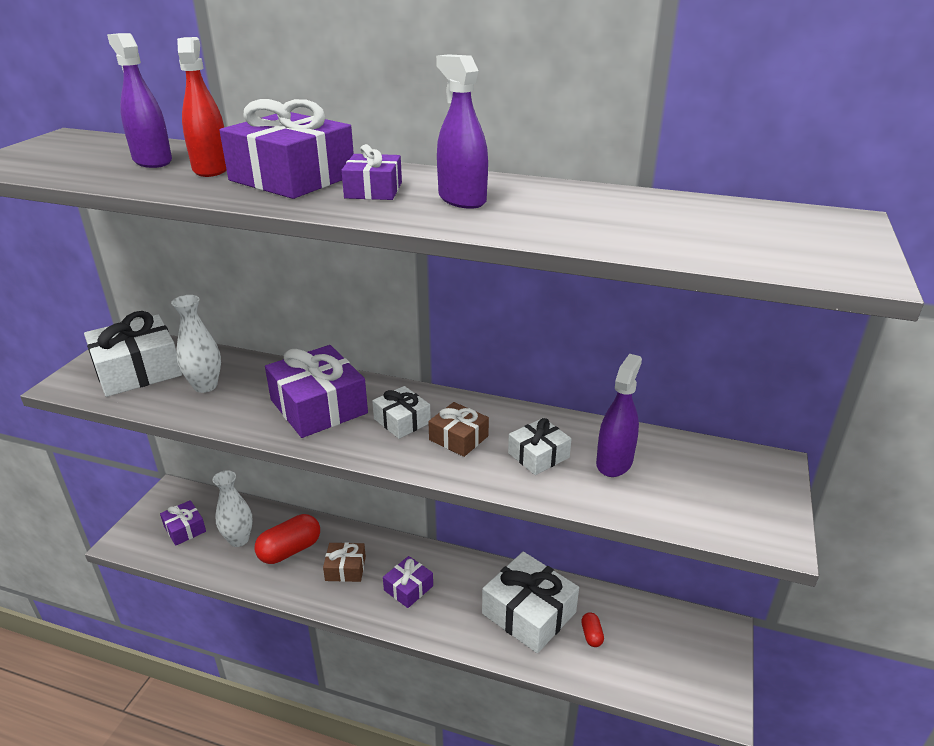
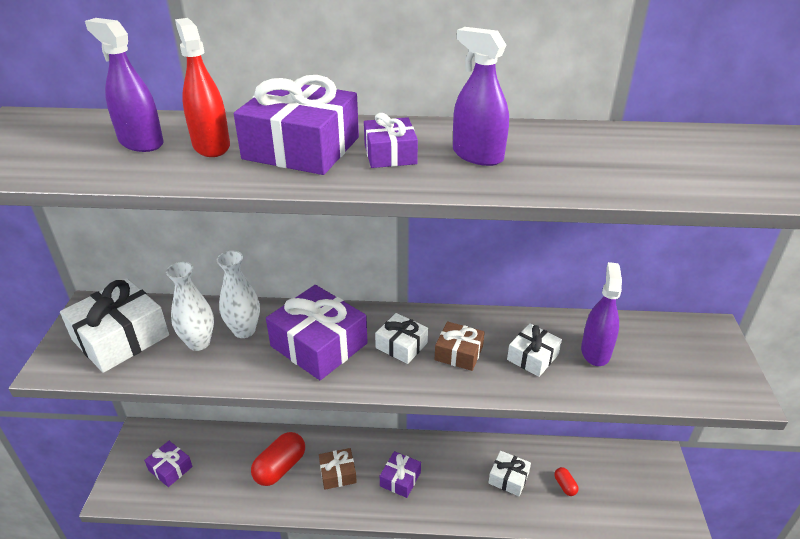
camera: 15 degrees left, 5 degrees up
white vase [213,470,253,547] -> white vase moved to [217,251,260,338]
white gift [482,552,579,653] -> white gift [489,451,531,496], size x0.54

